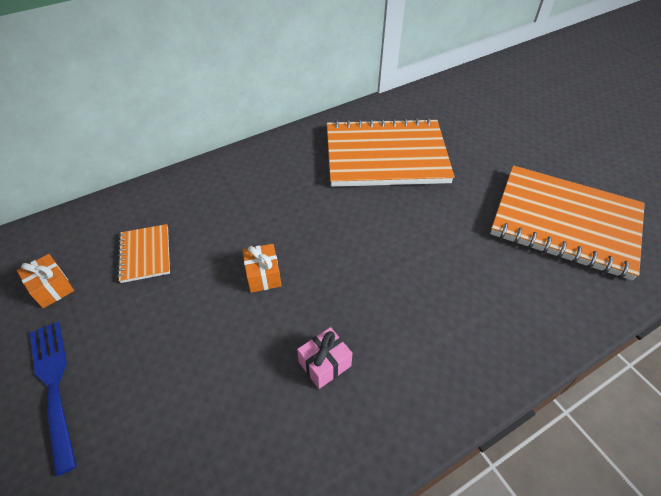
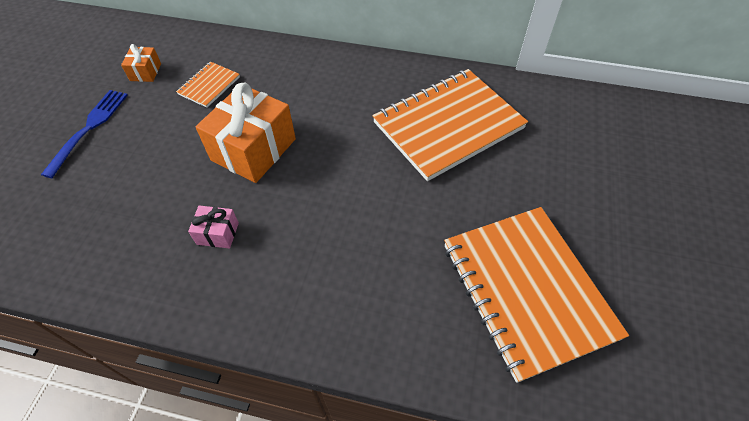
camera: 45 degrees right, 5 degrees up
orange gift [242,244,282,293] -> orange gift [196,83,296,183], size x2.13
orange notebook [327,118,455,187] -> orange notebook turned 75 degrees counterclockwise [372,69,528,181]

